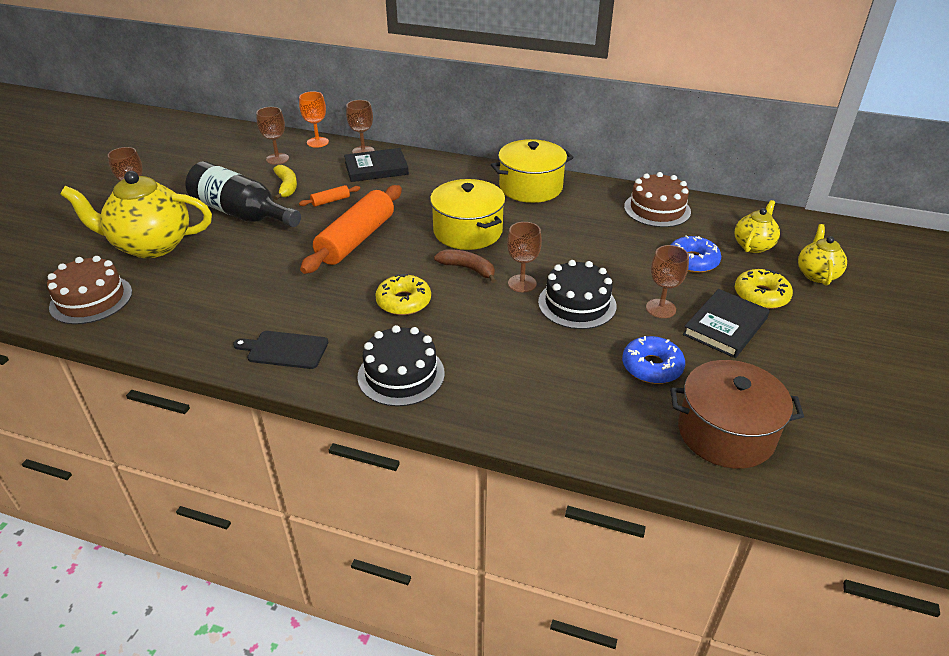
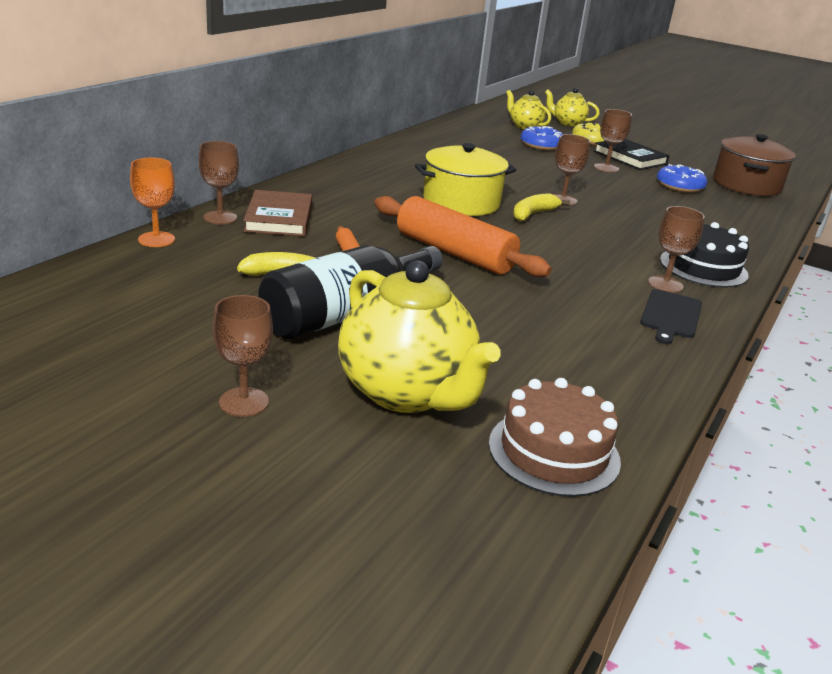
camera: 80 degrees left, 10 degrees down
yellow teapot [60,171,212,258] -> yellow teapot turned 45 degrees counterclockwise [338,260,501,413]
brown goblet [256,107,289,165] -> brown goblet moved to [648,206,705,293]
black book [344,148,409,182] -> brown book [243,190,312,236]
yellow donut [375,274,431,315] -> none
brown banana [434,249,496,283] -> yellow banana [513,193,570,221]
yellow pot [491,139,574,203] -> none
black cake [538,260,616,329] -> none
brown cake [624,172,691,227] -> none

